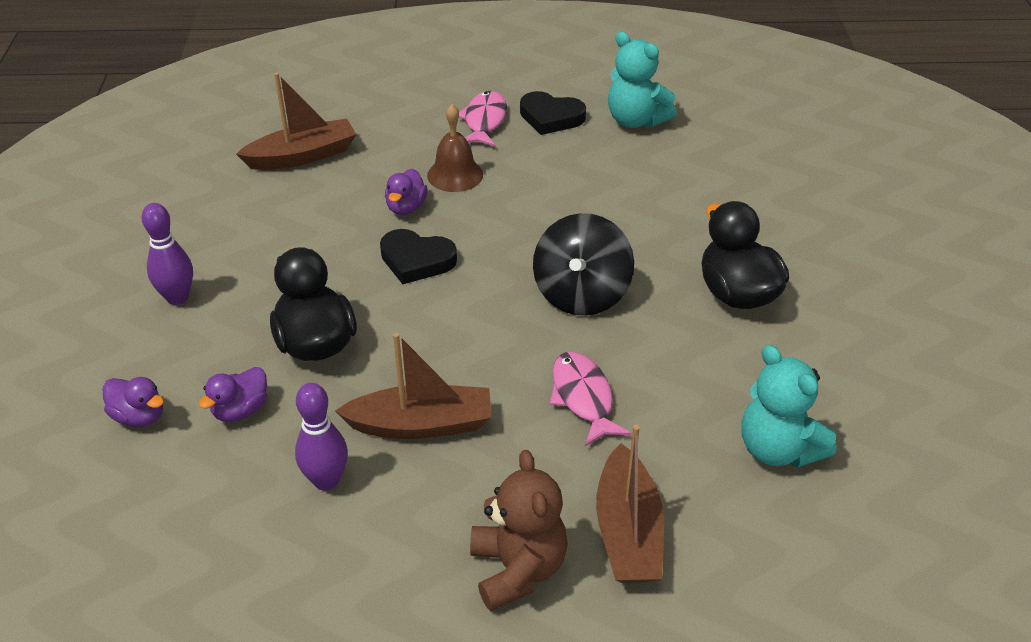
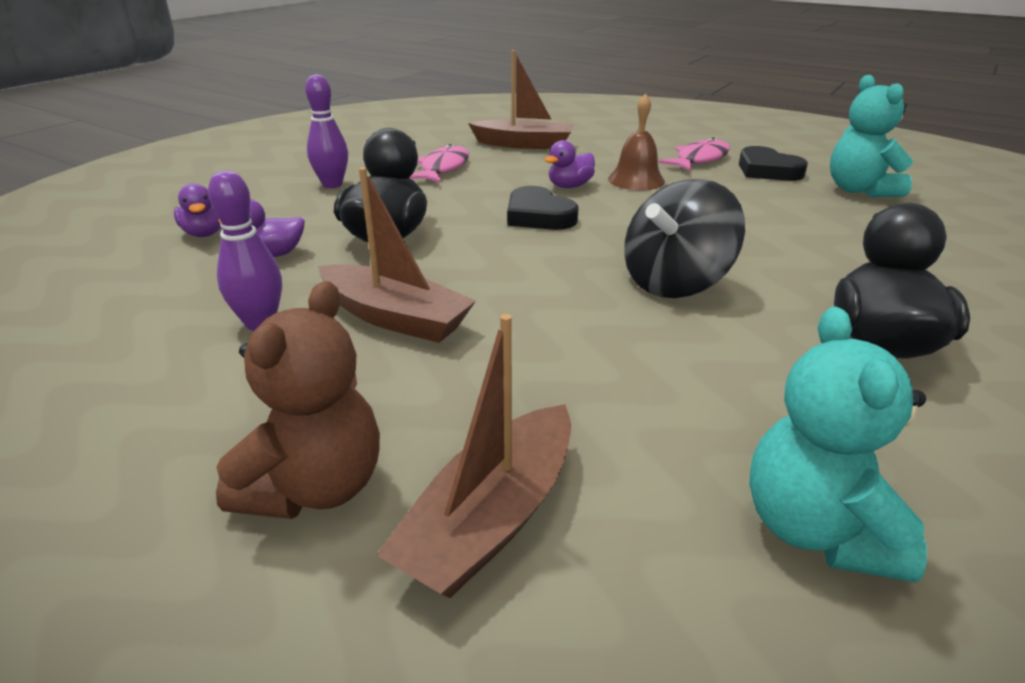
camera: 35 degrees right, 10 degrees down
pink fish [549,352,631,446] -> pink fish moved to [409,144,469,183]

